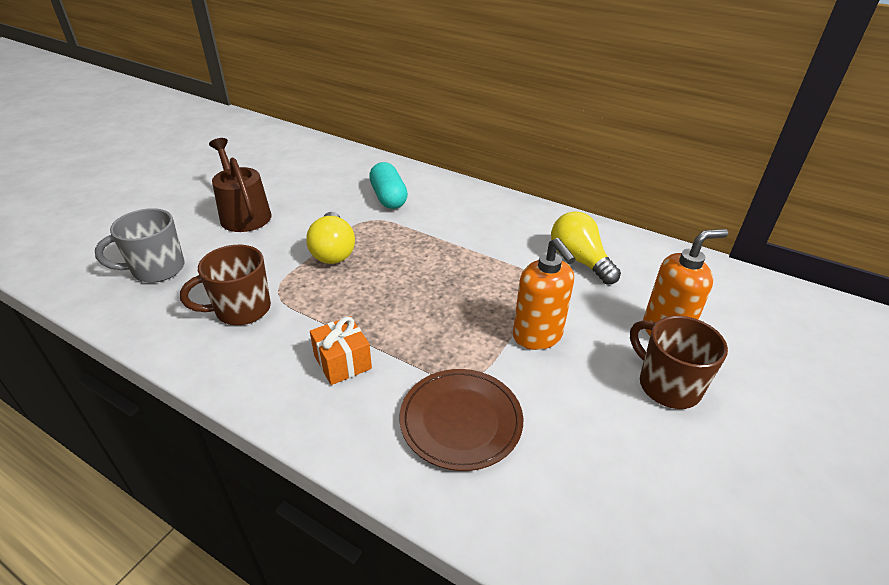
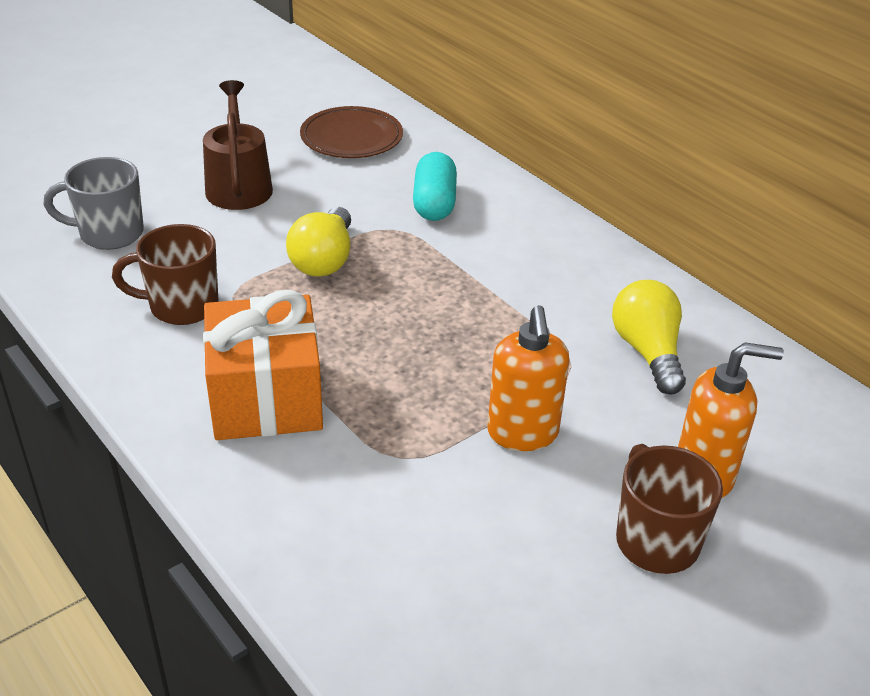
camera: 20 degrees right, 0 degrees up
orange gift [310,316,372,385] -> orange gift [203,290,323,440], size x1.89
brown plate [399,369,523,471] -> brown plate moved to [300,106,403,158]

